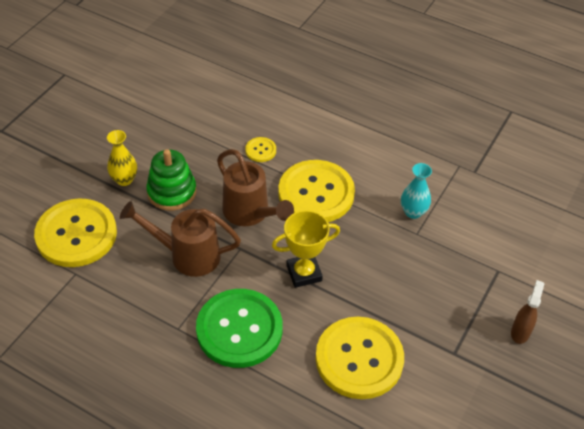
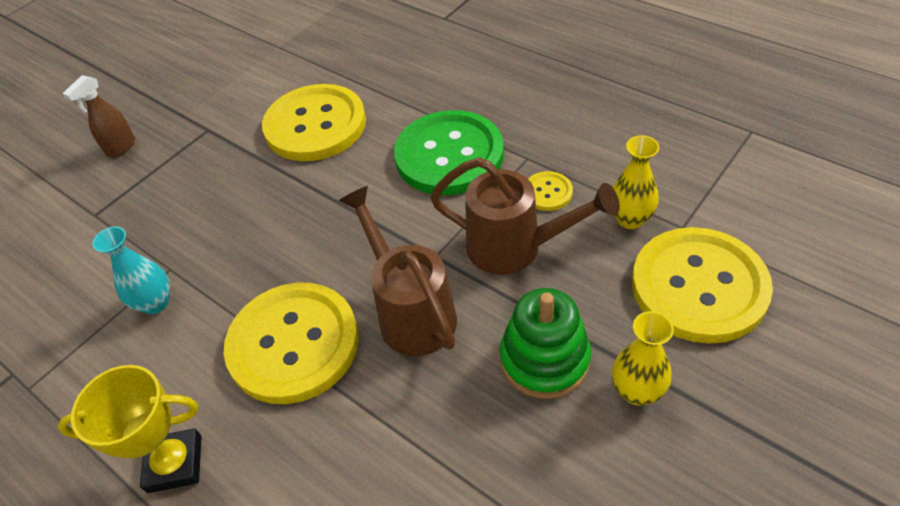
camera: 165 degrees left, 0 degrees up
yellow button [245,137,276,162] -> yellow button moved to [528,171,573,211]
yellow trophy [272,210,340,288] -> yellow trophy moved to [58,365,202,493]
none -> yellow vase [613,135,659,229]

